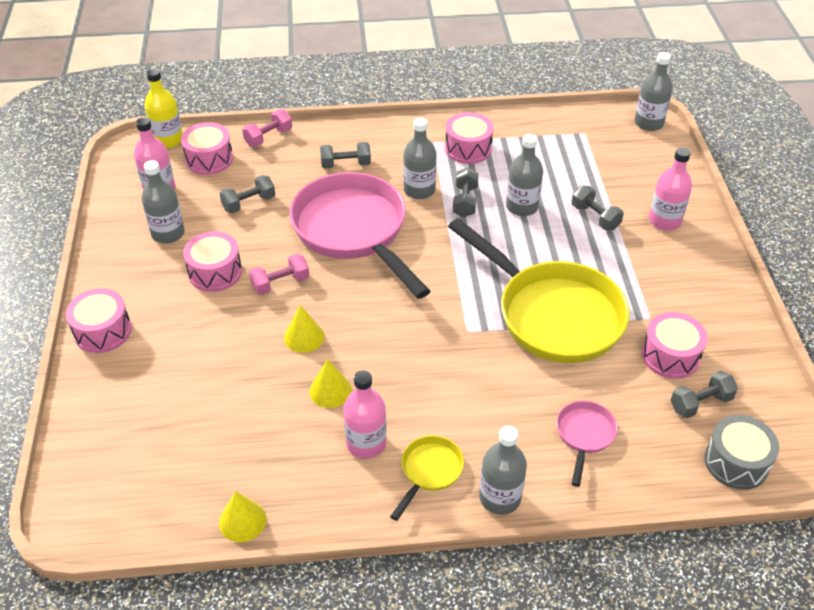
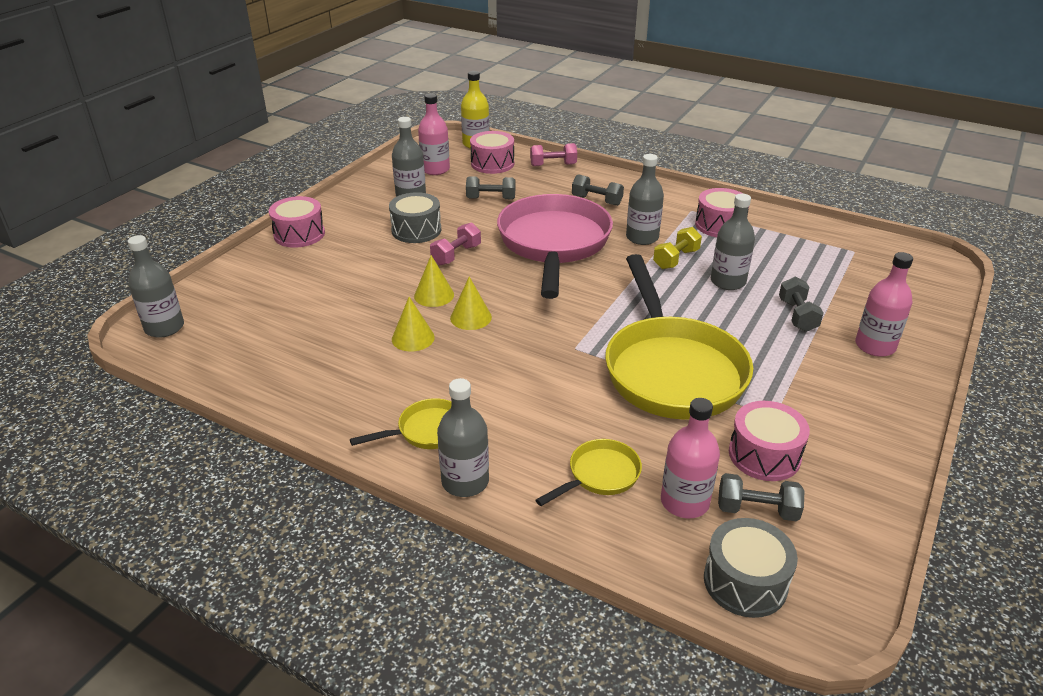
camera: 35 degrees right, 10 degrees down
pink drum [183,231,242,292] -> grey drum [389,192,441,243]
yellow cone [219,491,266,542] -> yellow cone moved to [450,277,492,330]
pink dumbbell [249,253,309,295] -> pink dumbbell turned 60 degrees counterclockwise [430,223,481,265]
pink bottle [343,370,386,459] -> pink bottle moved to [661,398,720,518]
grey dumbbell [453,168,479,217] -> yellow dumbbell [653,227,702,269]
pink pan [556,401,618,487] -> yellow pan [535,439,642,506]
grey bottle [634,52,673,131] -> grey bottle moved to [128,235,184,338]

